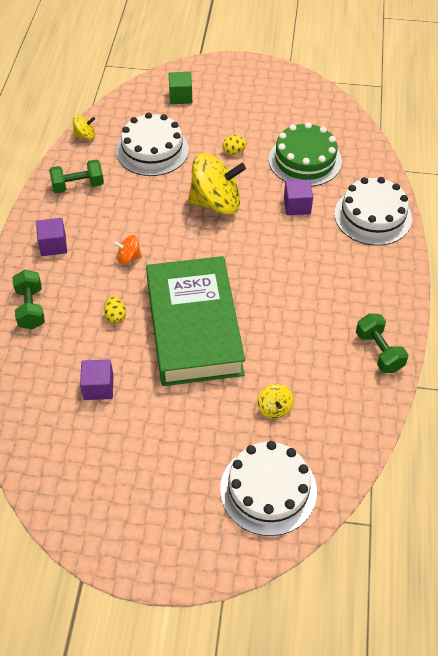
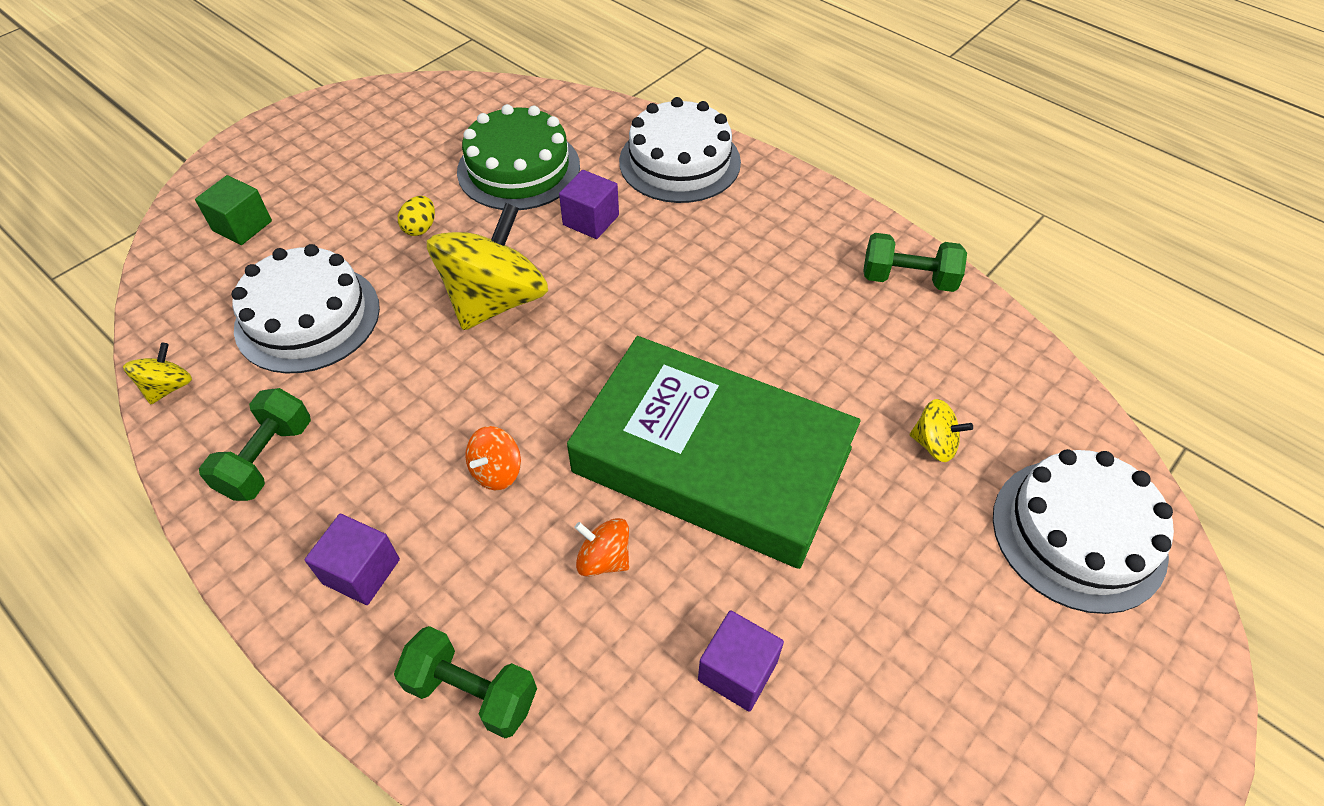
camera: 55 degrees left, 0 degrees up
yellow egg [104,296,126,323] -> orange spinning top [574,518,629,577]

